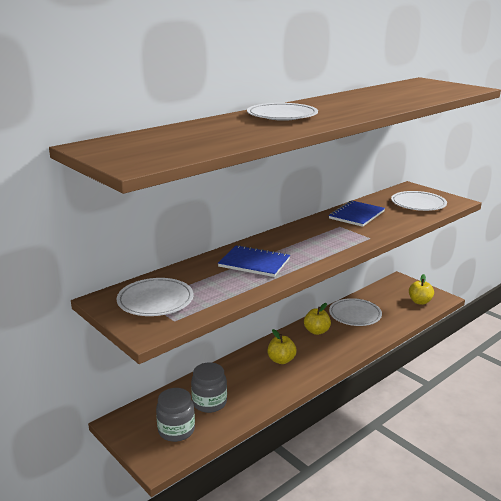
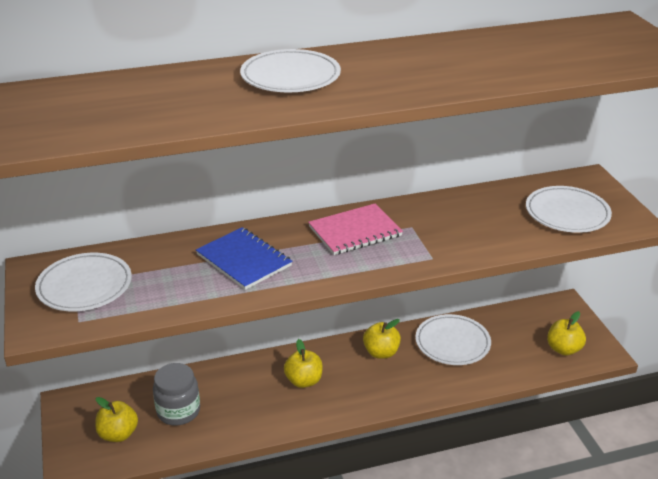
camera: 25 degrees right, 10 degrees up
grey jar [156,388,195,442] -> yellow apple [95,397,138,442]
blue notebook [329,201,385,227] -> none
none -> pink notebook [308,204,403,255]

